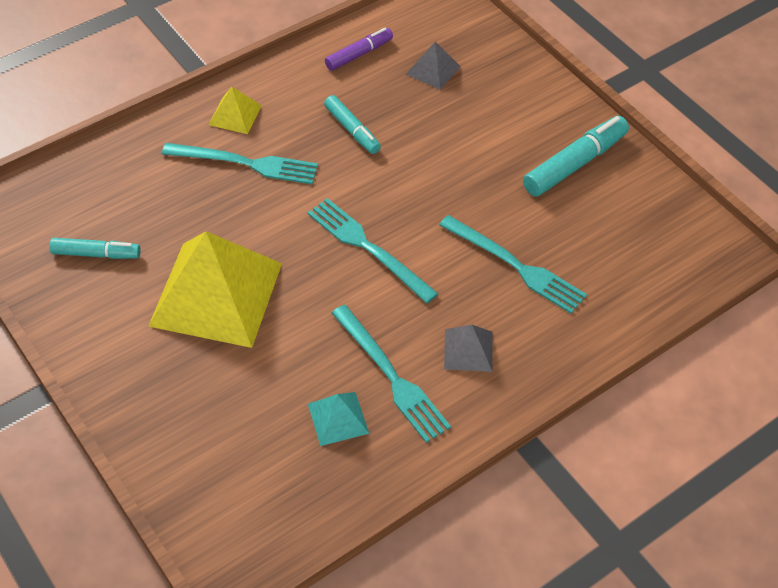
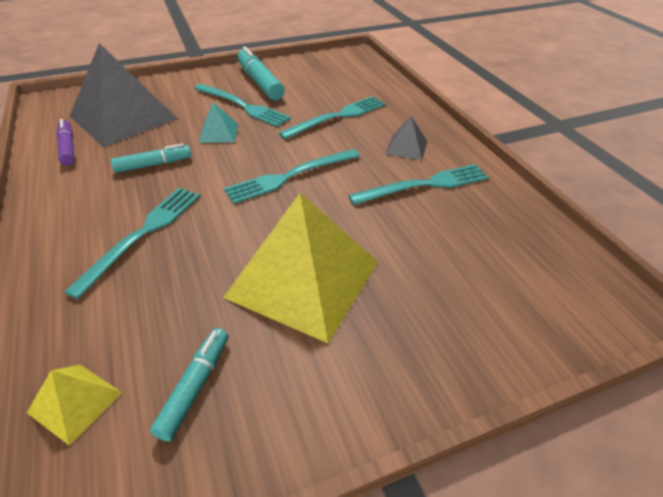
camera: 75 degrees left, 10 degrees down
yellow pyramid [208,87,262,134] -> yellow pyramid moved to [27,365,122,446]
turquoise pyramid [308,392,369,446] -> turquoise pyramid moved to [198,102,238,143]
grey pyramid [406,41,461,90] -> grey pyramid [70,43,177,147], size x2.27
none -> turquoise fork [194,84,291,127]

